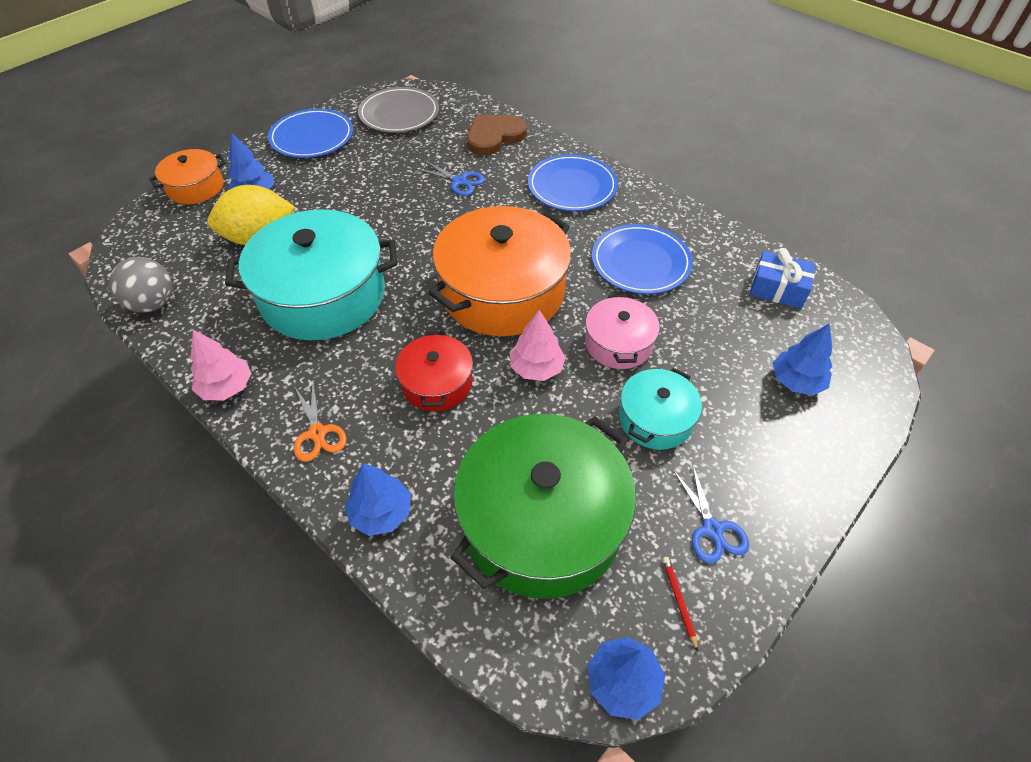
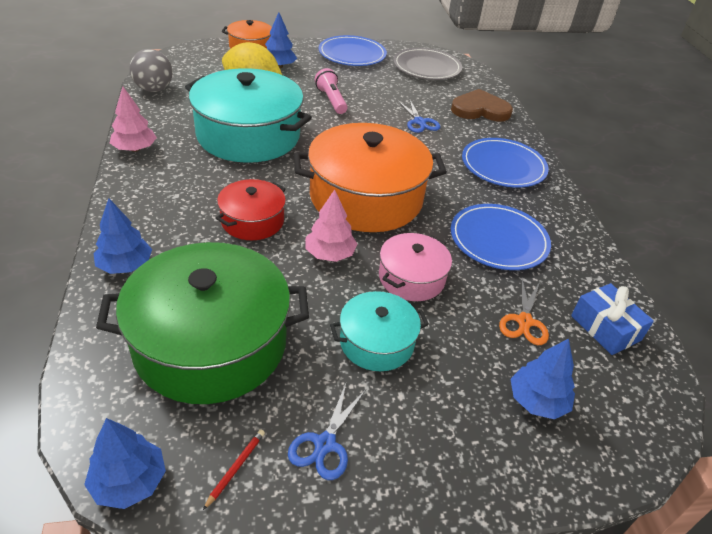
camera: 35 degrees right, 10 degrees down
orange scissors [294,381,347,462] -> orange scissors moved to [499,279,549,345]
none -> pink flashlight [315,68,347,114]

